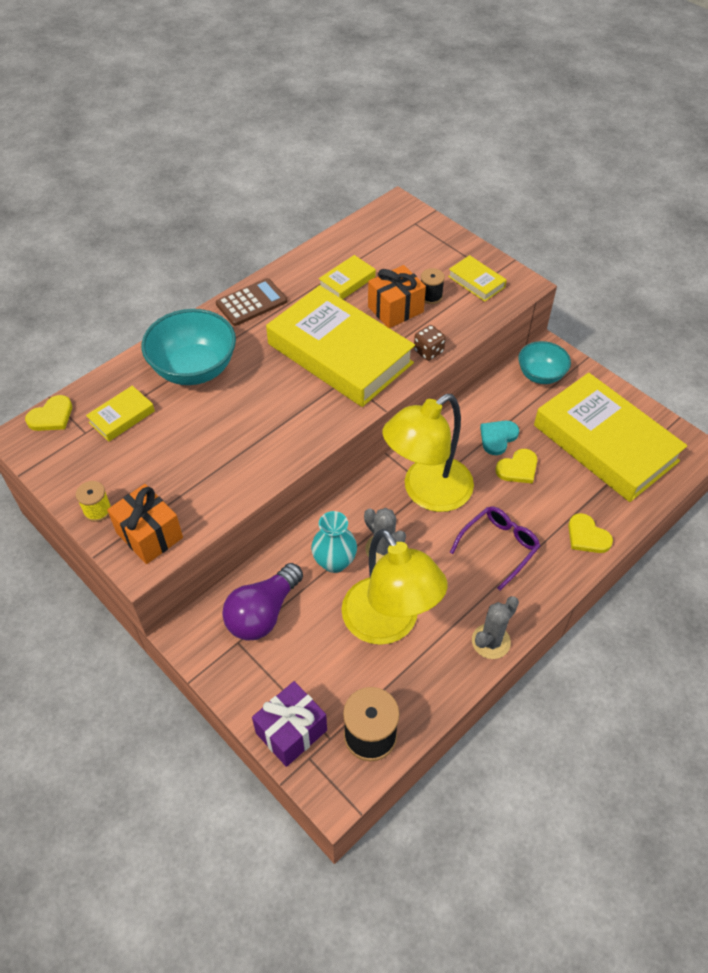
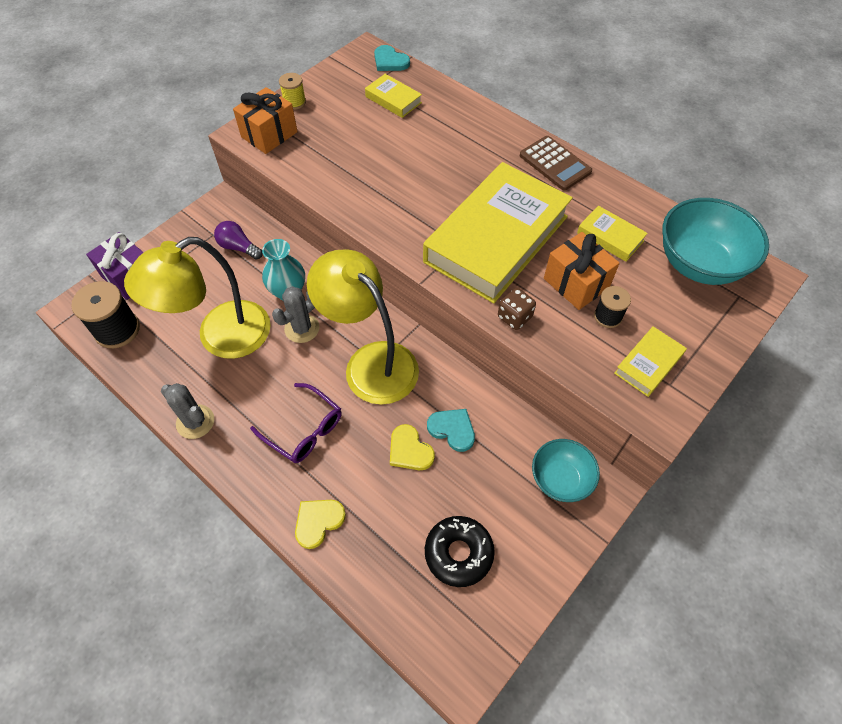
camera: 85 degrees right, 5 degrees up
yellow heart [25,395,72,431] -> turquoise heart [374,45,410,71]
turquoise bowl [141,309,236,385] -> turquoise bowl moved to [662,198,769,285]
purple light bulb [222,563,303,641] -> purple light bulb [214,221,263,260], size x0.61
yellow book [534,373,687,502] -> black donut [425,516,495,587]

